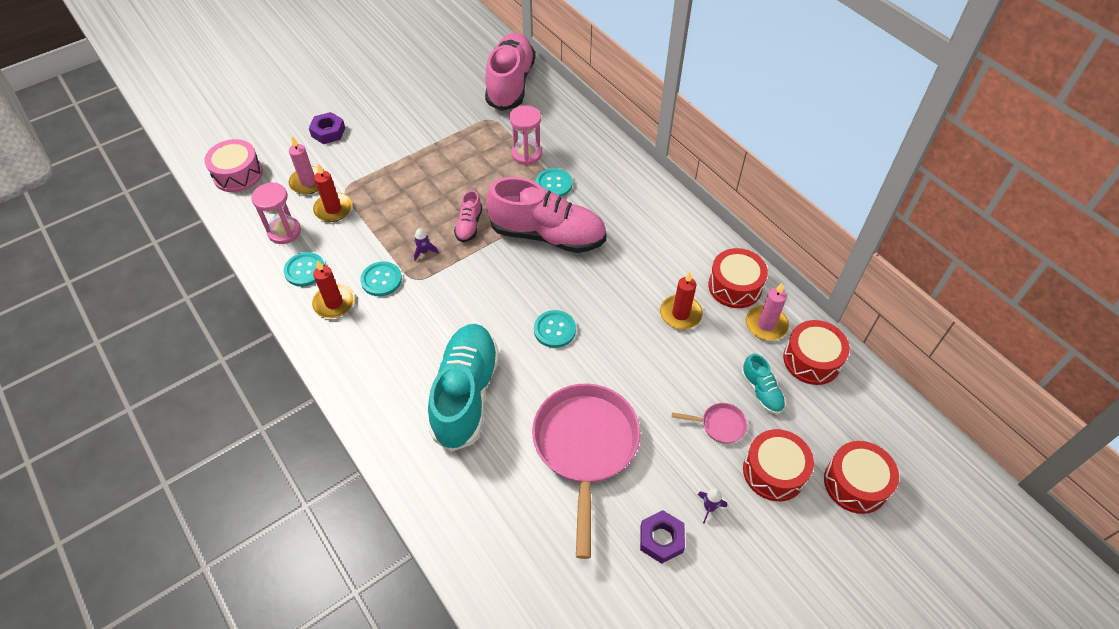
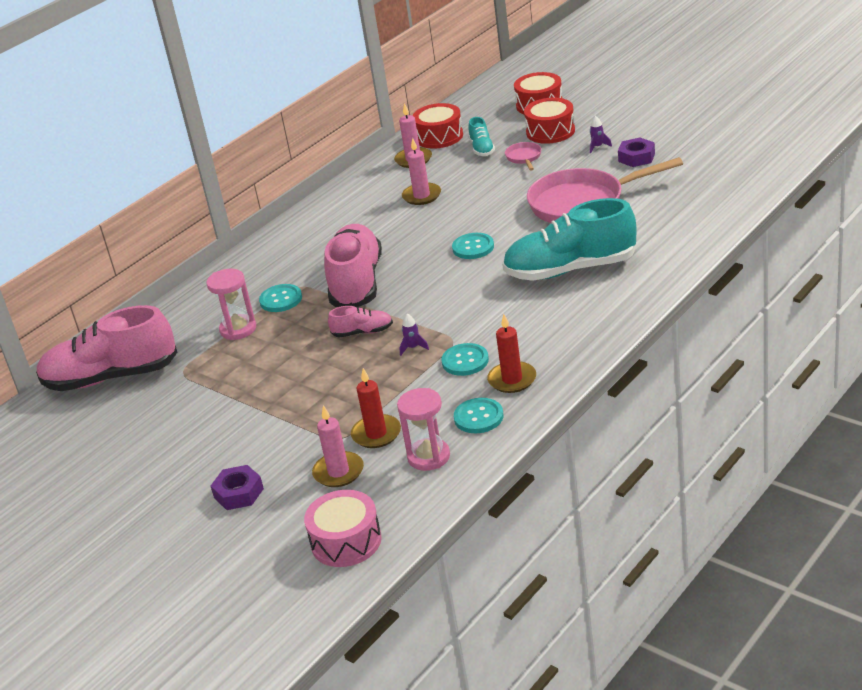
camera: 100 degrees left, 20 degrees down
red candle [660,272,703,329] -> pink candle [402,138,441,205]
red drum [708,248,768,308] -> none
turquoise shoe [741,353,785,414] -> turquoise shoe turned 120 degrees clockwise [468,117,495,156]

